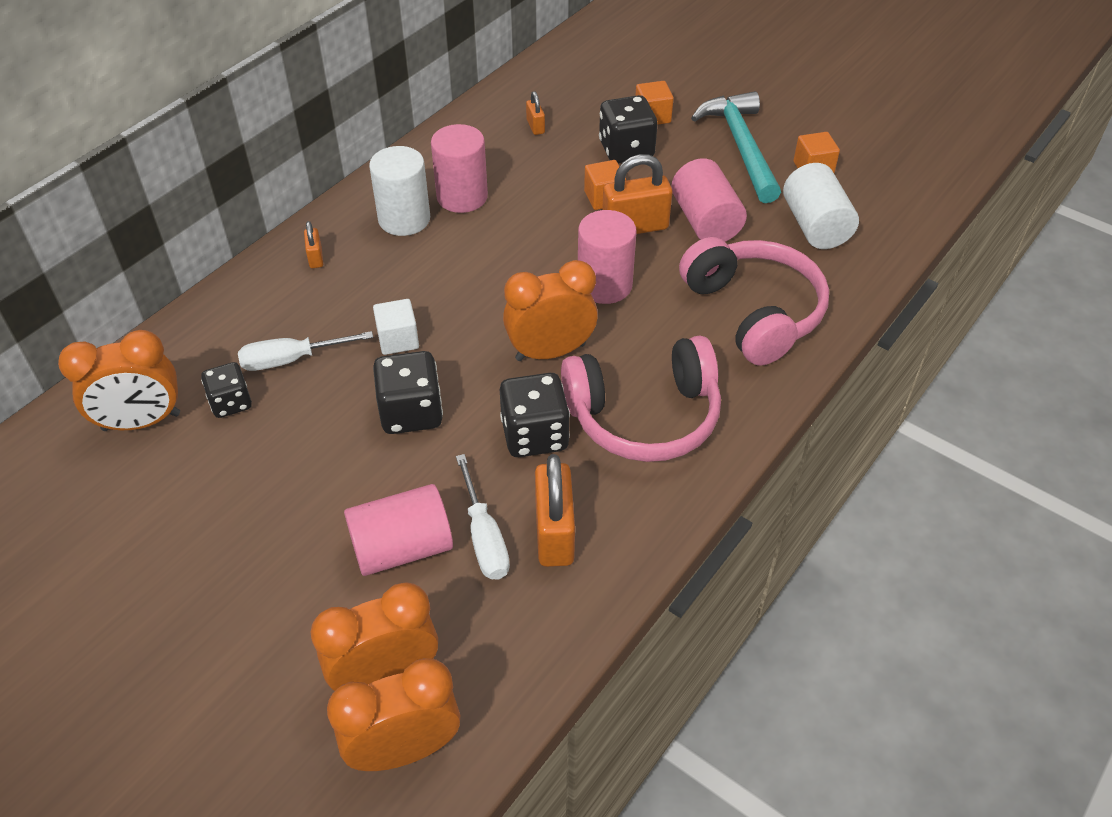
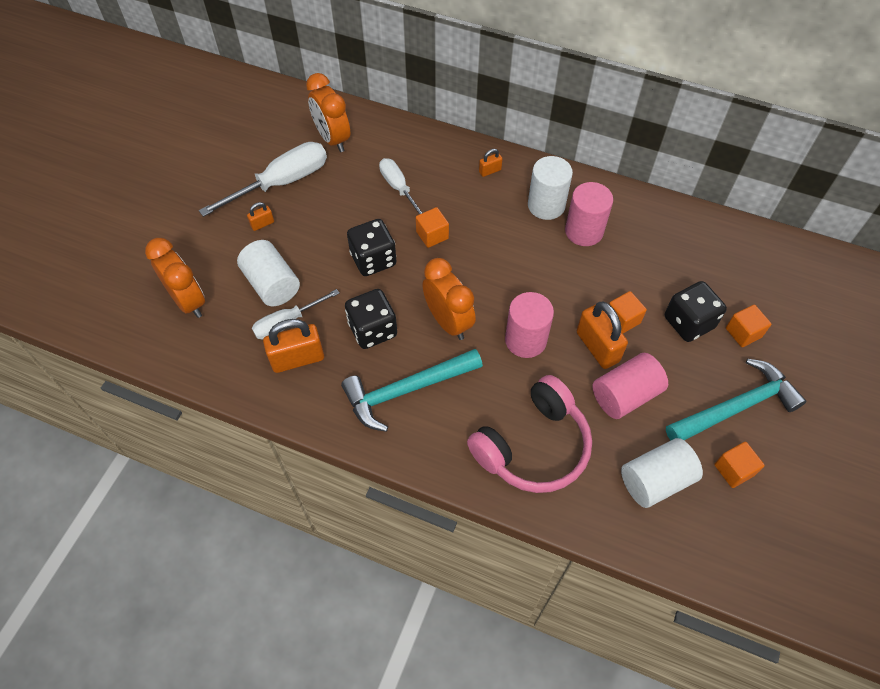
camera: 75 degrees right, 10 degrees up
black dice [201,362,252,418] -> none
orange clock [327,658,460,771] -> none
pink cylinder [344,484,453,576] -> white cylinder [237,240,300,306]
white cube [373,299,419,355] -> orange cube [416,207,449,248]
orange padlock [526,91,545,135] -> orange padlock moved to [247,202,274,231]
pink headphones [561,335,721,462] -> turquoise hammer [341,349,483,432]
none -> white screwdriver [199,142,327,217]

